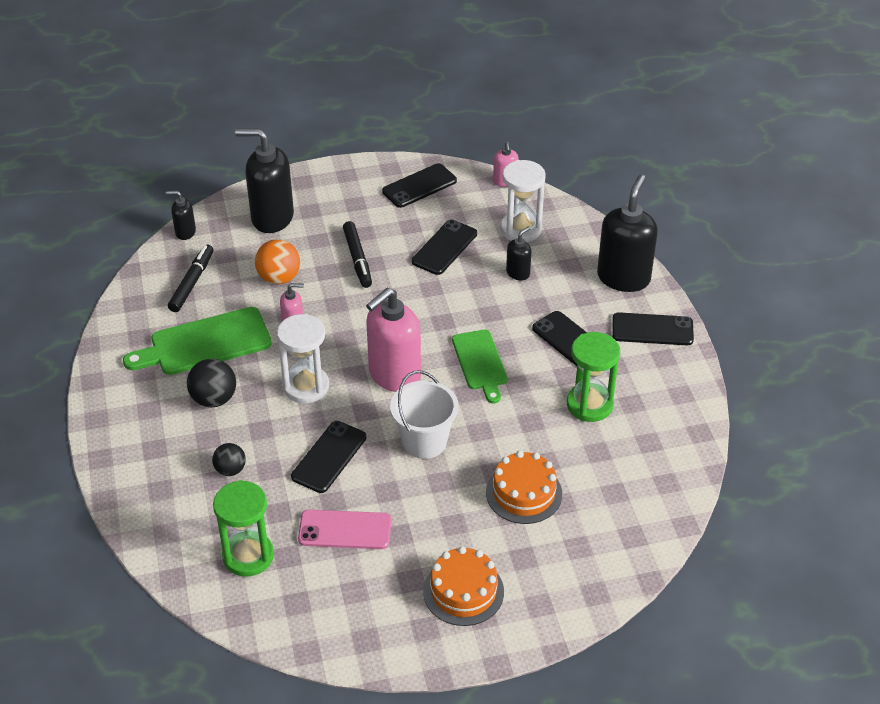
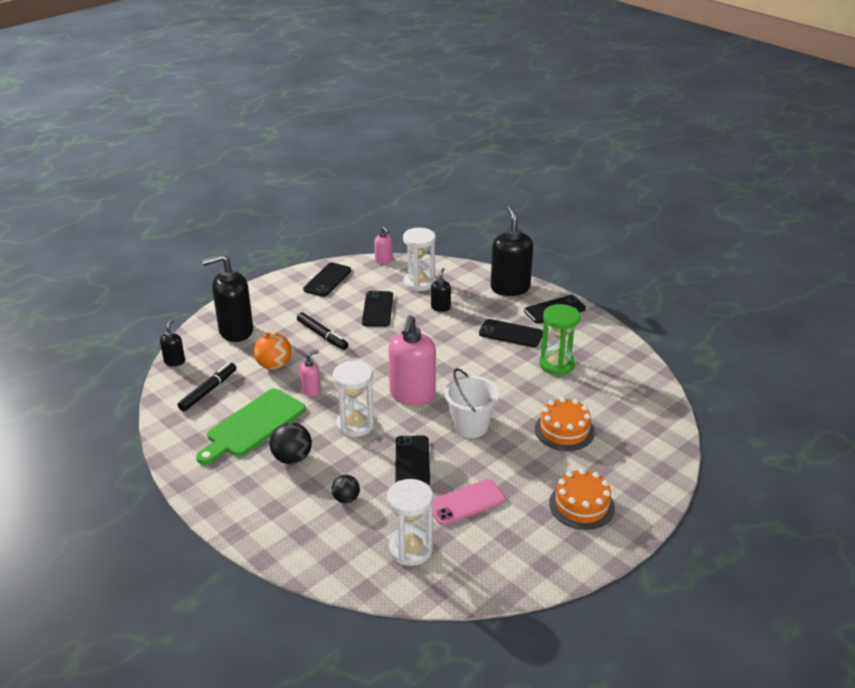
camera: 30 degrees left, 10 degrees down
black soap dispenser [166,191,196,240] -> black soap dispenser turned 120 degrees clockwise [160,320,185,366]
black marker [168,245,214,312] -> black marker turned 45 degrees clockwise [178,362,236,412]
green hourglass [213,480,274,577] -> white hourglass [387,479,433,566]
green cutting board [452,329,507,403] -> none

